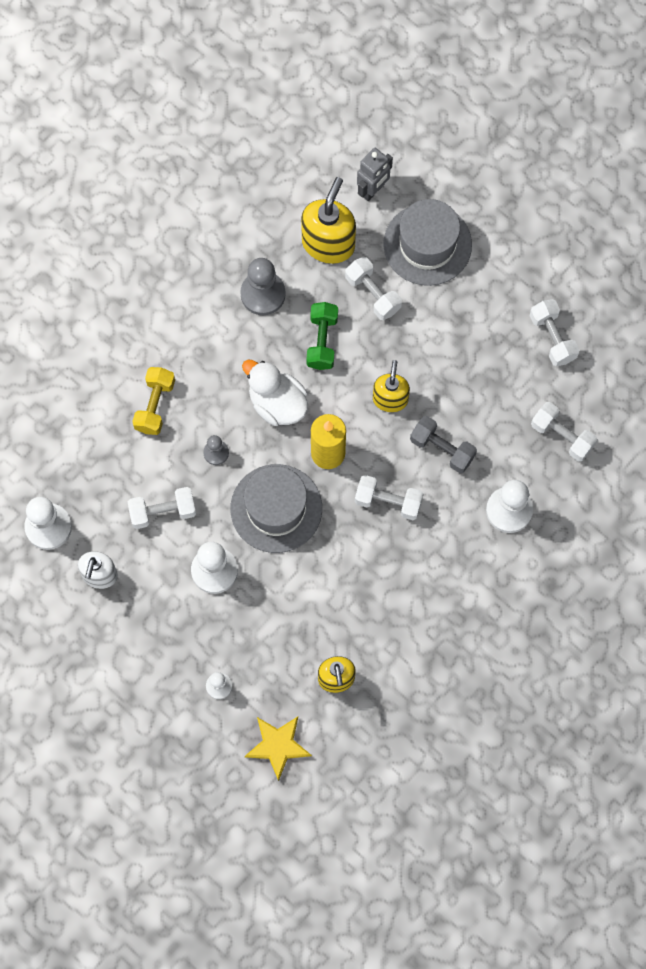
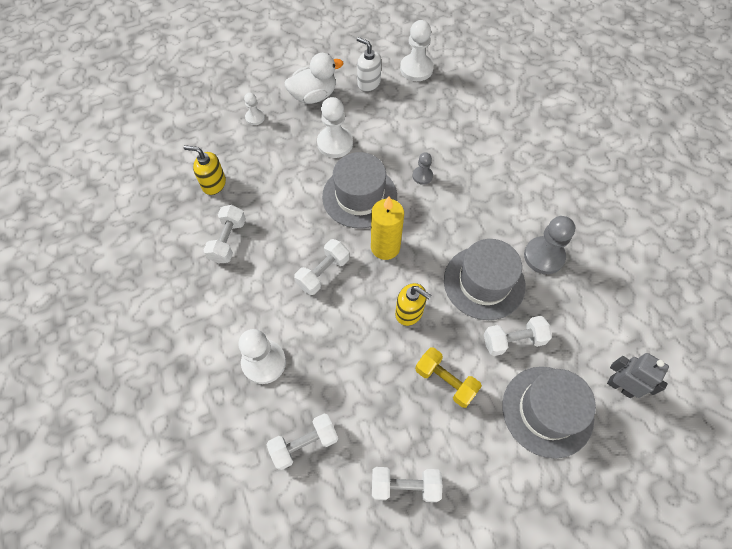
camera: 115 degrees right, 10 degrees down
white dumbbell [128,487,196,529] -> white dumbbell moved to [204,205,246,263]
yellow dumbbell [132,367,175,435] -> yellow dumbbell moved to [415,347,482,408]
white duck [242,360,308,426] -> white duck moved to [285,53,343,104]
yellow star [245,717,312,781] -> none
yellow soap dispenser [301,177,356,264] -> none
green dumbbell [306,302,338,370] -> grey hat [444,239,526,320]
grey robot [357,148,393,201] -> grey robot turned 150 degrees clockwise [607,353,669,398]
grey dumbbell [410,416,477,473] -> none

